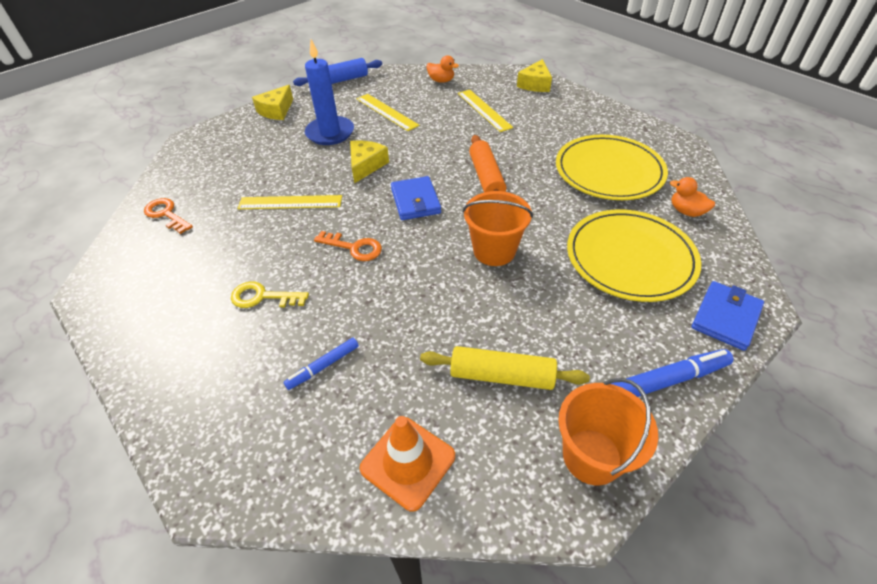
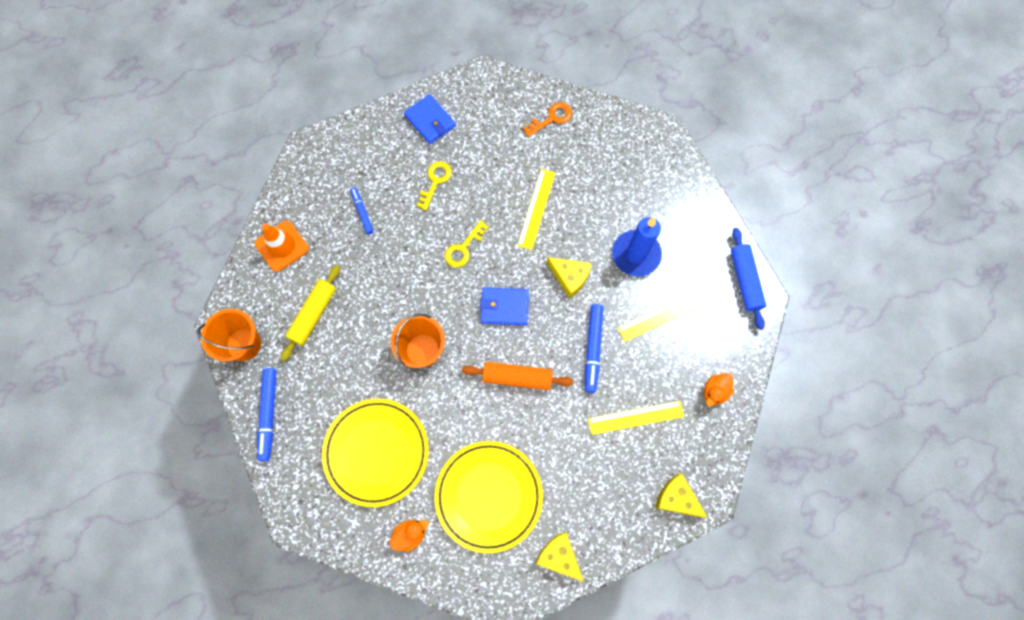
camera: 105 degrees right, 25 degrees up
yellow cheese [252,85,293,120] -> yellow cheese moved to [536,532,584,582]
orange key [314,231,382,261] -> yellow key [445,220,489,268]
blue wallet [692,281,764,351] -> blue wallet moved to [404,94,456,144]
none -> blue marker [585,304,603,393]

